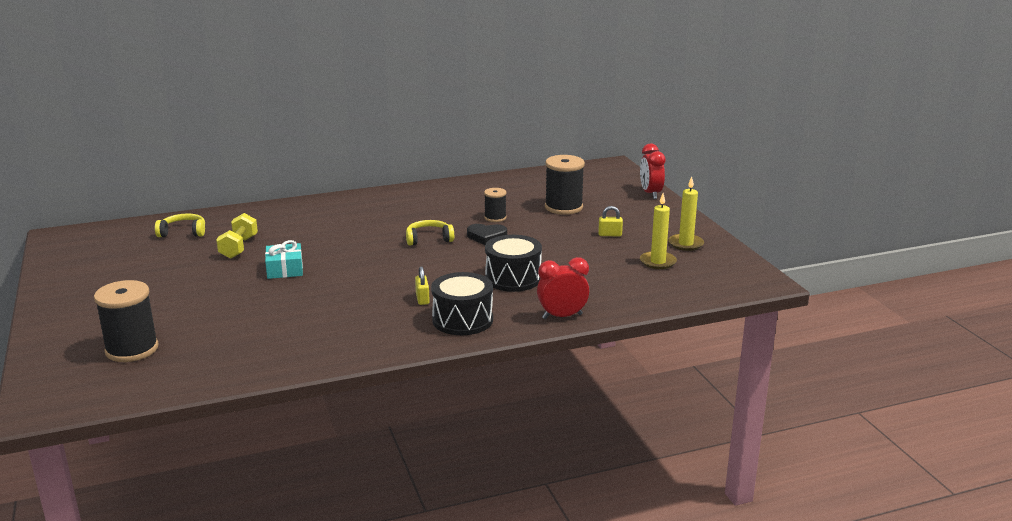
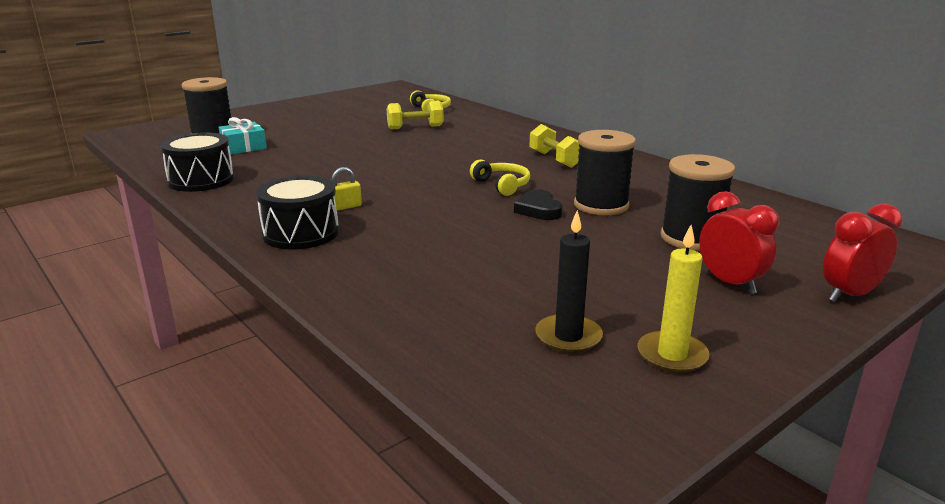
camera: 70 degrees right, 0 degrees up
turquoise gift [265,240,303,279] -> turquoise gift moved to [219,117,267,154]
black spool [484,188,506,222] -> black spool [574,130,636,215], size x1.77
black drum [485,235,542,292] -> black drum moved to [160,132,234,192]
red clock [537,257,589,319] -> red clock moved to [699,191,779,294]
yellow padlock [598,206,623,237] -> none
yellow candle [640,193,677,269] -> black candle [535,210,603,353]
none -> yellow dumbbell [529,124,580,168]

